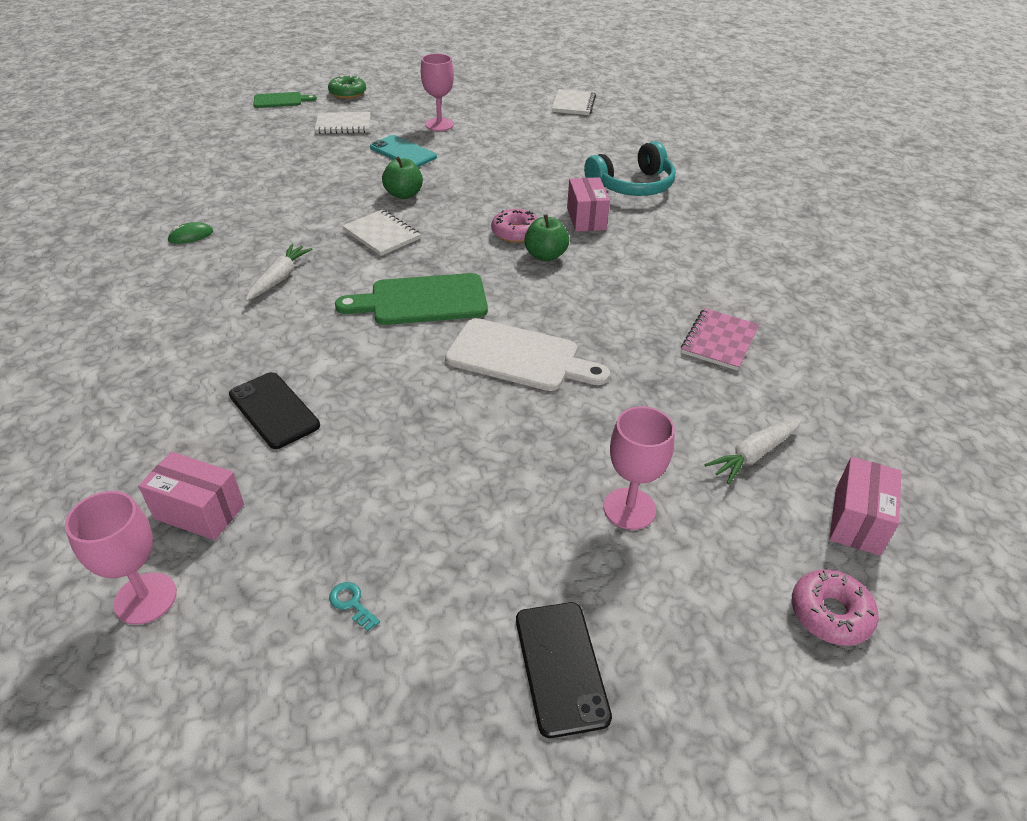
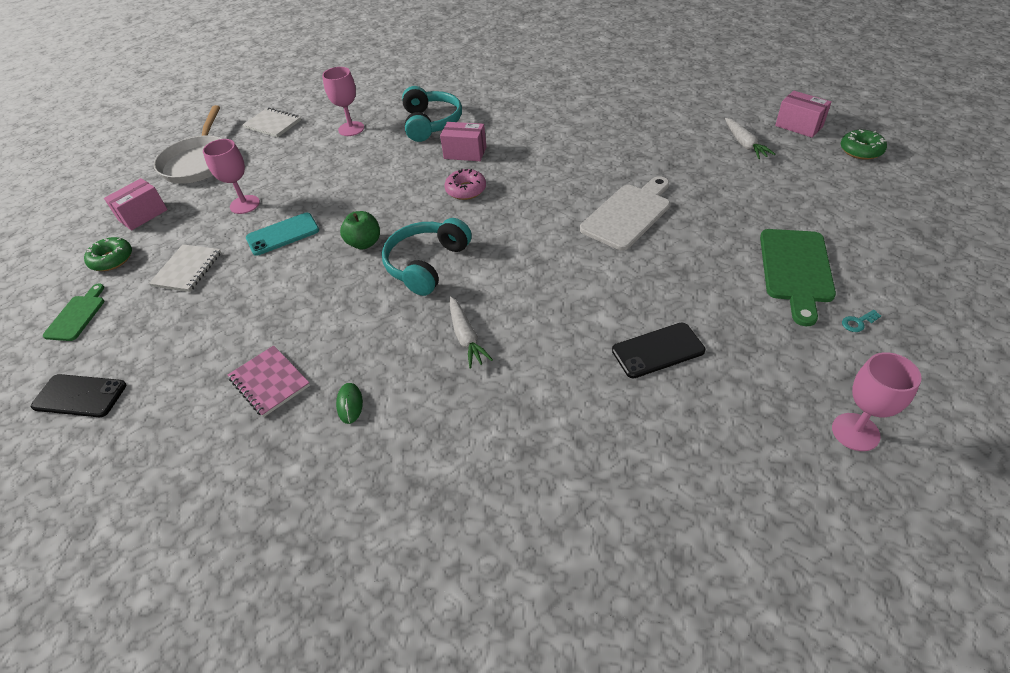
camera: 65 degrees left, 5 degrees up
pink box [138,452,244,540] -> pink box moved to [104,178,168,230]
white carrot [245,244,313,301] -> white carrot turned 150 degrees counterclockwise [449,296,493,368]
green cutting board [335,273,488,325] -> green cutting board moved to [760,229,836,326]
white notebook [342,210,421,256] -> turquoise headphones [382,218,472,296]
black phone [516,602,612,738] -> black phone moved to [31,374,126,417]
green apple [524,214,569,261] -> none
pink goblet [604,406,675,530] -> pink goblet moved to [322,67,364,136]
pink notebook [681,308,759,371] -> pink notebook moved to [228,345,310,417]
pink donut [792,569,879,646] -> green donut [841,130,887,160]
none -> white pan [154,105,222,184]

